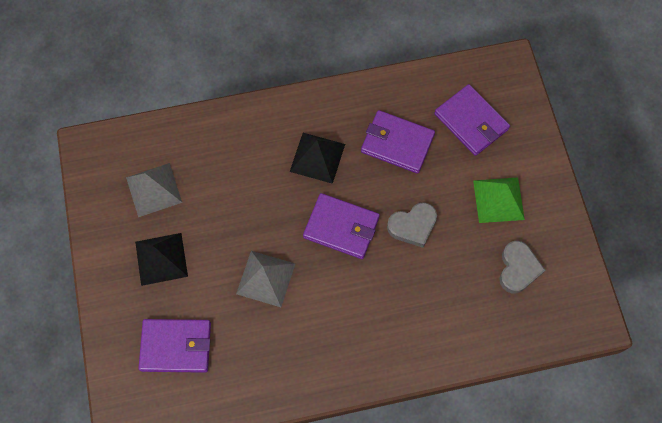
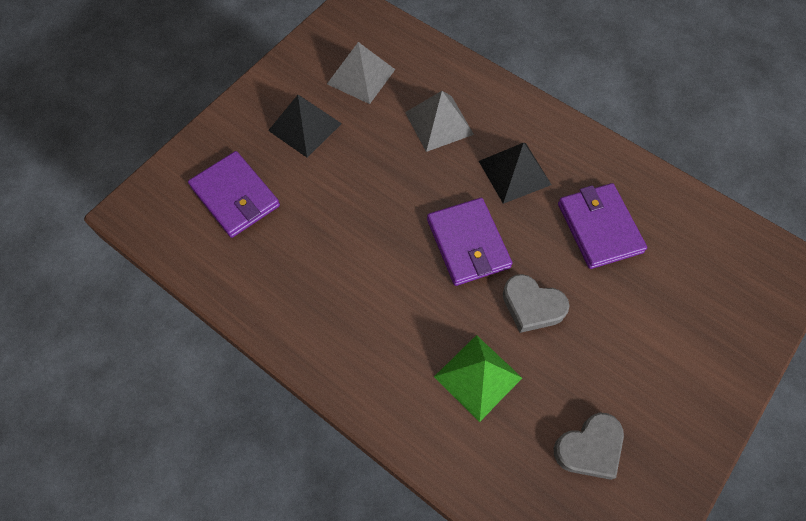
camera: 50 degrees right, 5 degrees down
grey pyramid [236,251,295,307] -> grey pyramid moved to [405,91,474,152]
purple wallet [434,84,510,156] -> none
green pyramid [473,177,525,223] -> green pyramid moved to [434,335,522,422]

